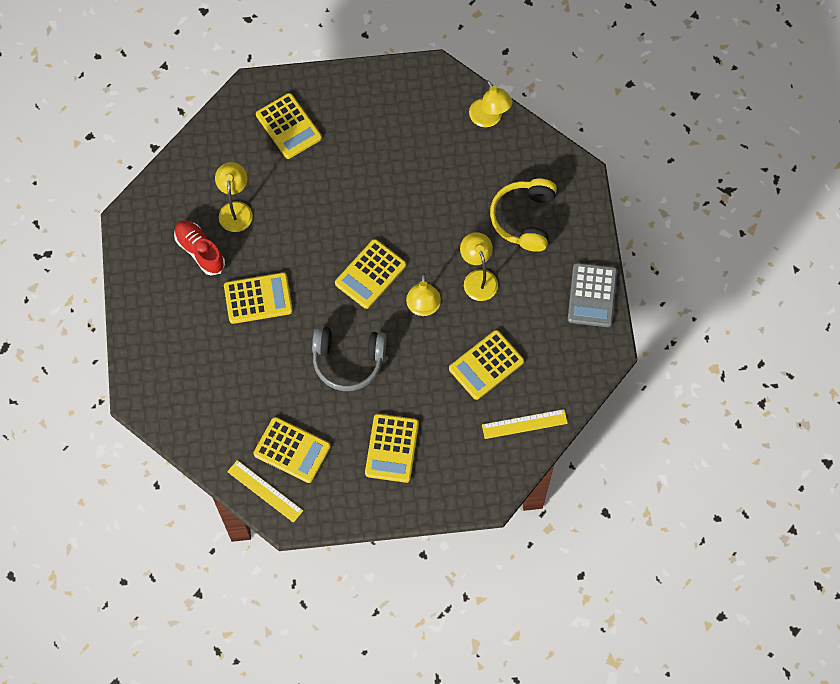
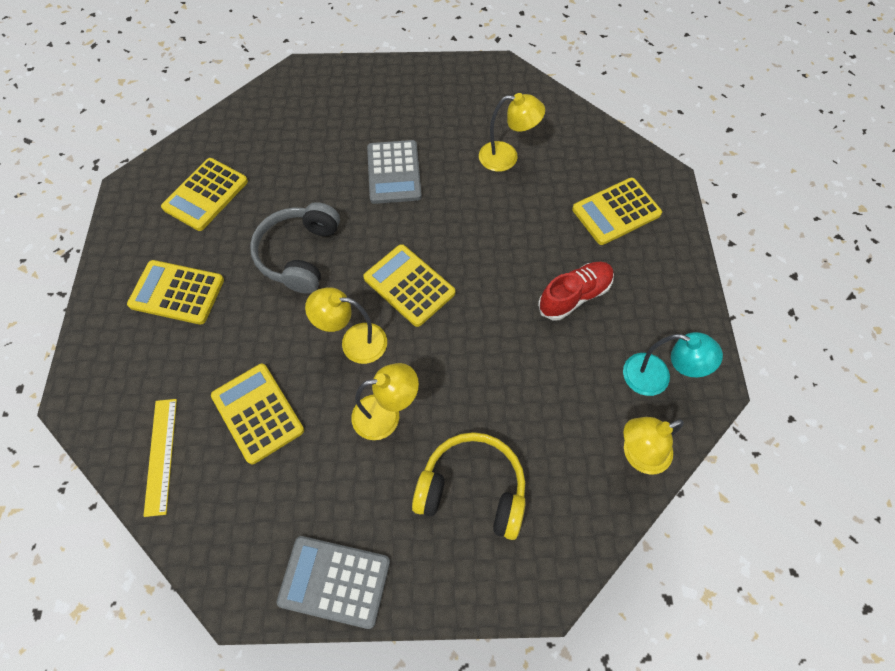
camera: 95 degrees right, 5 degrees down
red shoe [174,221,225,276] -> red shoe moved to [538,262,614,320]
yellow calculator [224,273,293,324] -> grey calculator [367,140,422,204]
yellow ruler [227,460,303,523] -> none
none -> turquoise lamp [623,332,723,396]

